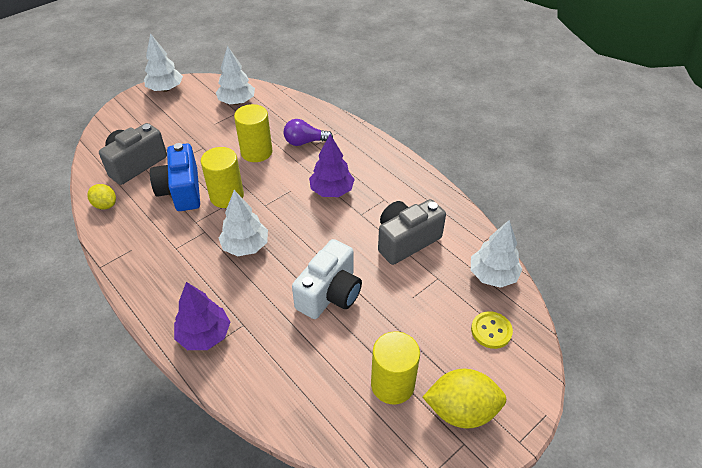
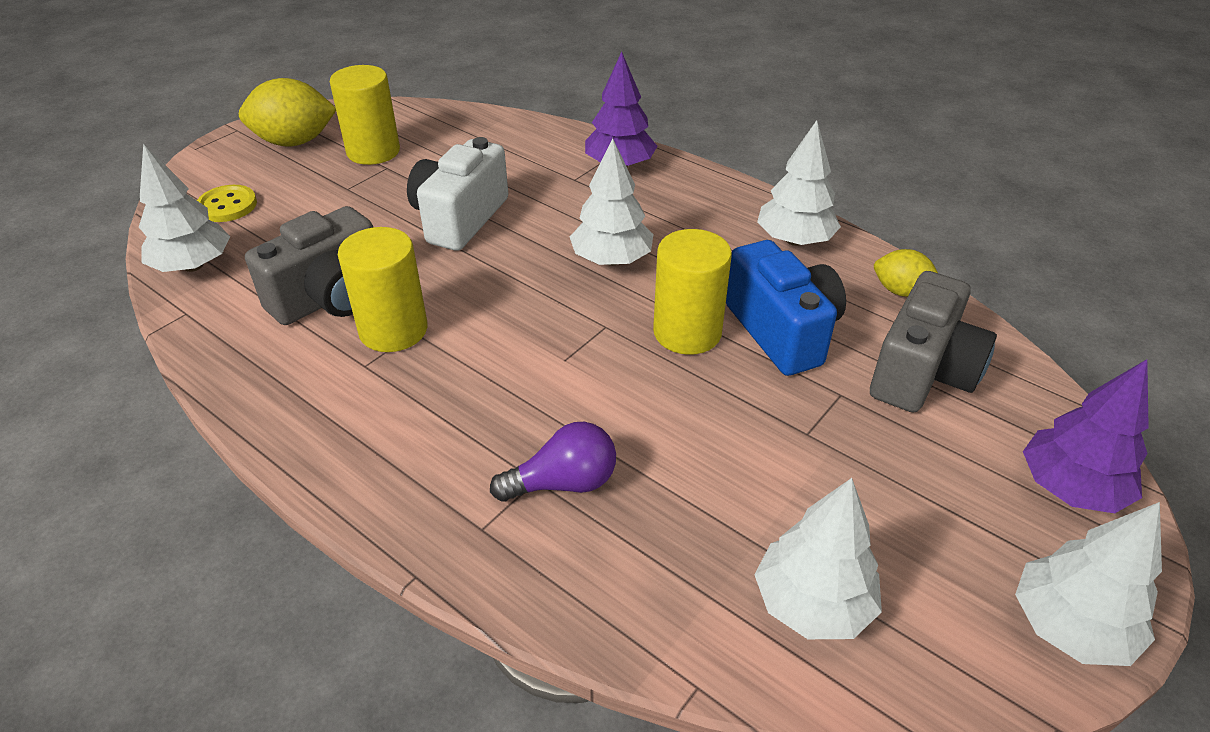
camera: 170 degrees right, 5 degrees down
yellow cylinder [234,104,273,162] -> yellow cylinder moved to [338,227,428,352]
purple tree [309,134,355,197] -> purple tree moved to [1023,359,1149,513]
none -> white tree [757,120,841,246]

